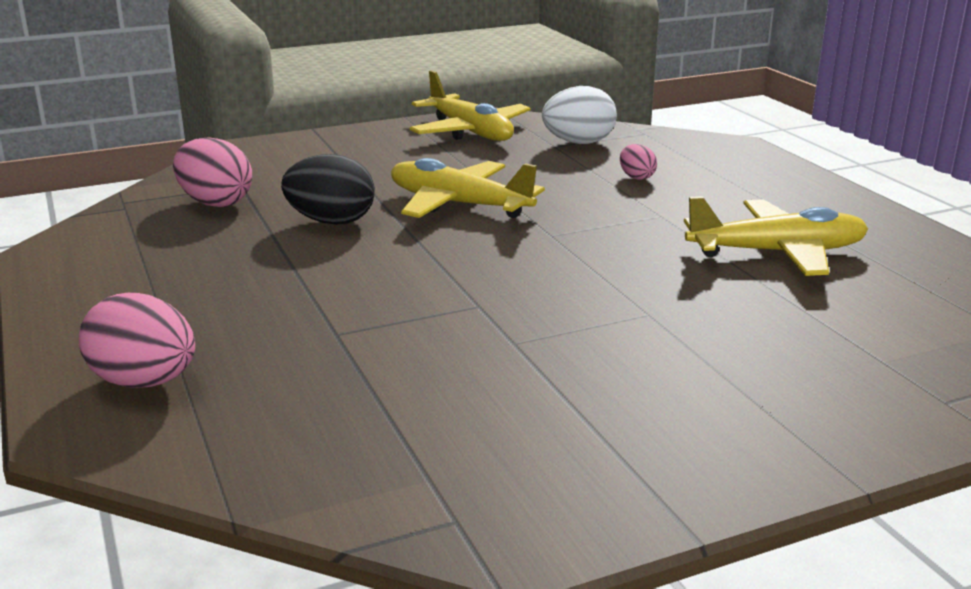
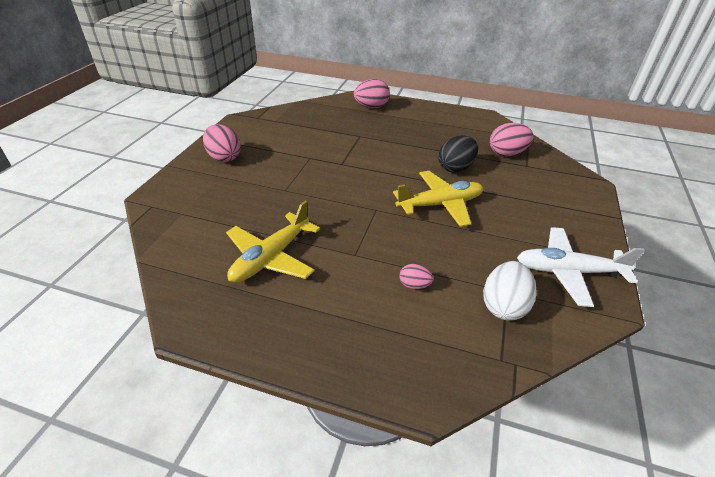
camera: 130 degrees right, 15 degrees up
yellow plane [409,70,531,141] -> white plane [517,227,645,307]
none -> pink egg [203,124,241,162]

